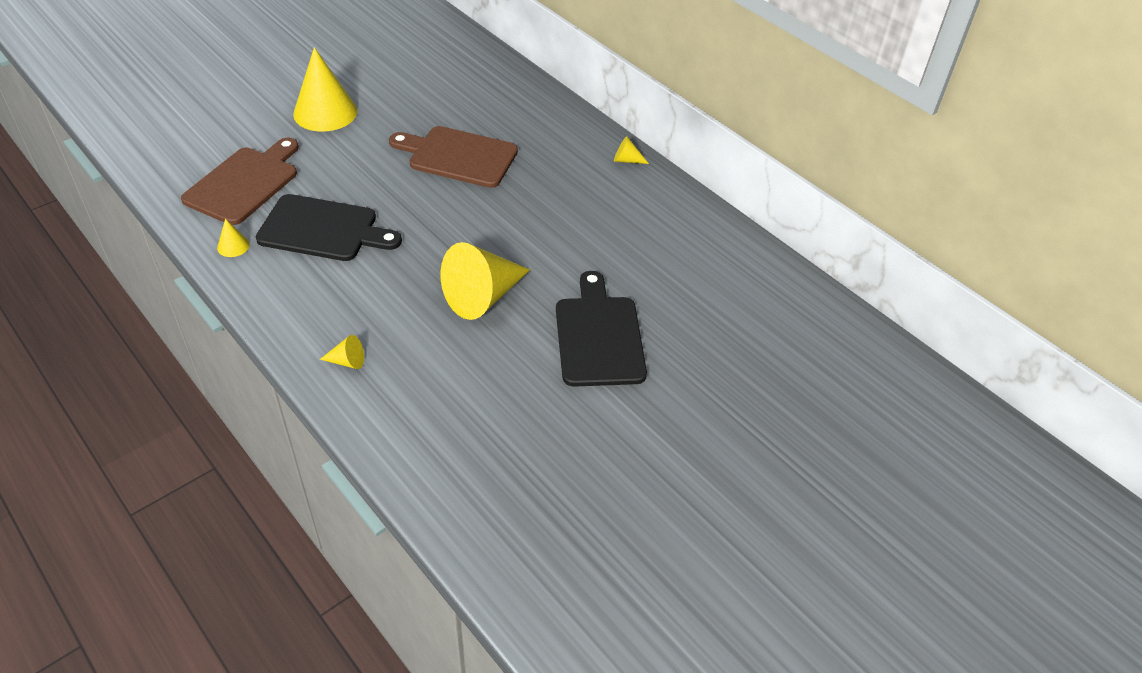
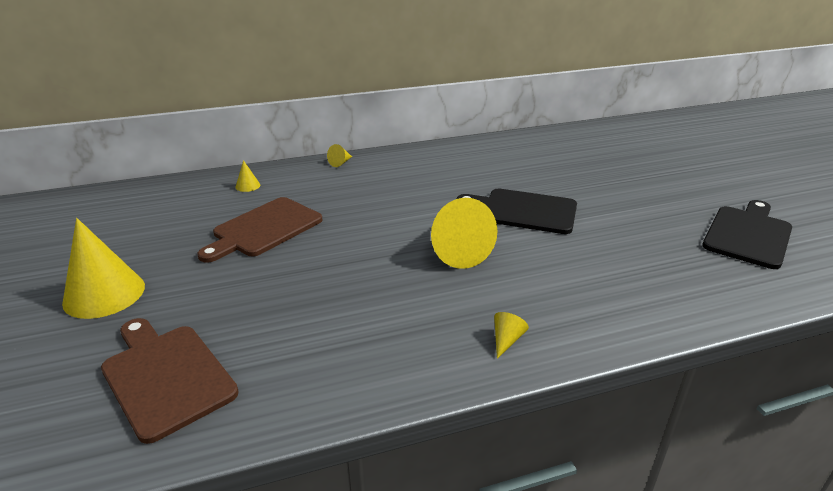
camera: 65 degrees left, 15 degrees down
yellow cone [217,219,250,257] -> yellow cone moved to [236,160,260,192]
black cutting board [256,194,402,261] -> black cutting board moved to [702,200,792,269]

